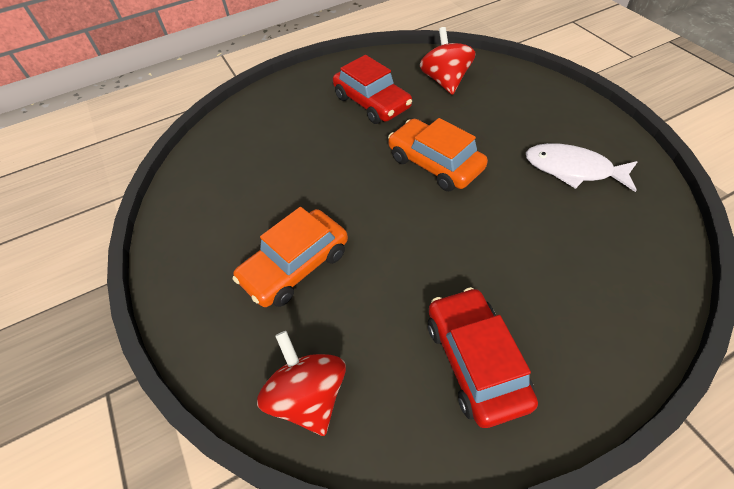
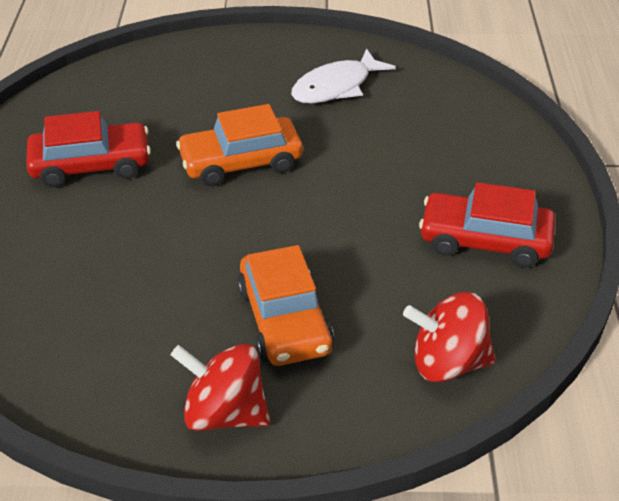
camera: 65 degrees left, 10 degrees down
red spinning top [420,27,476,95] -> red spinning top moved to [171,343,270,431]

